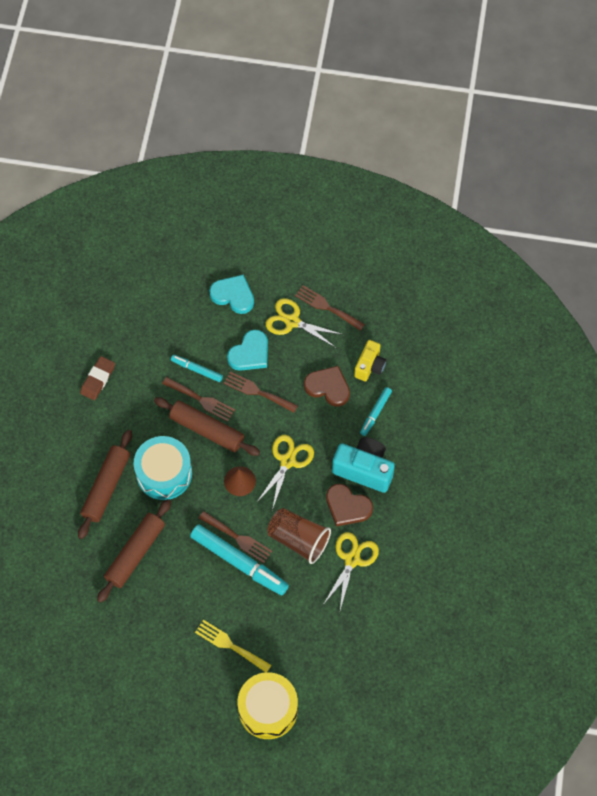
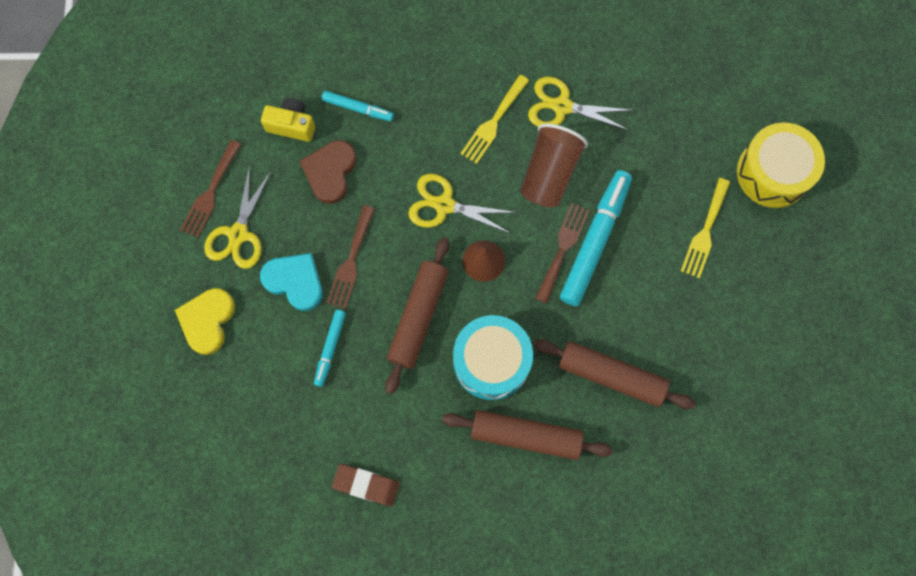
camera: 100 degrees left, 10 degrees up
brown fork [162,377,235,422] -> none
turquoise heart [209,274,254,314] -> yellow heart [175,288,235,355]
brown heart [326,484,373,527] -> yellow fork [461,75,529,164]
turquoise camera [332,437,395,493] -> none

